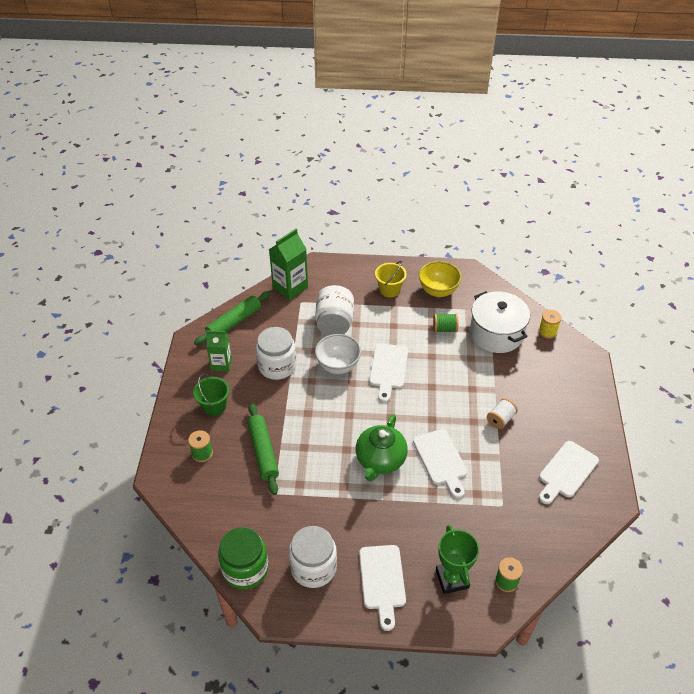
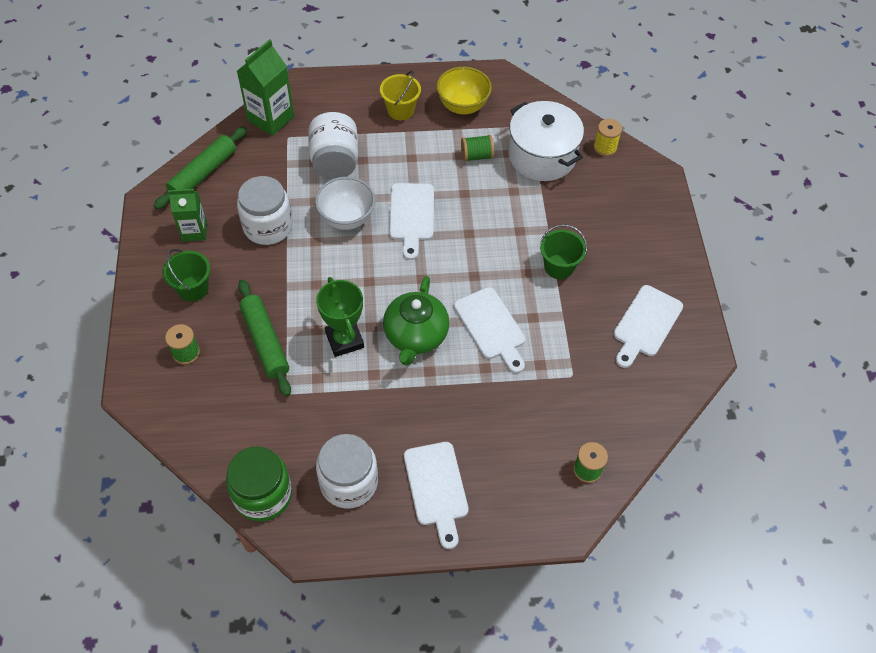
camera: 10 degrees left, 10 degrees up
green trophy [436,525,479,594] -> green trophy moved to [316,277,364,357]
white spool [487,398,518,429] -> green bucket [540,224,587,279]

